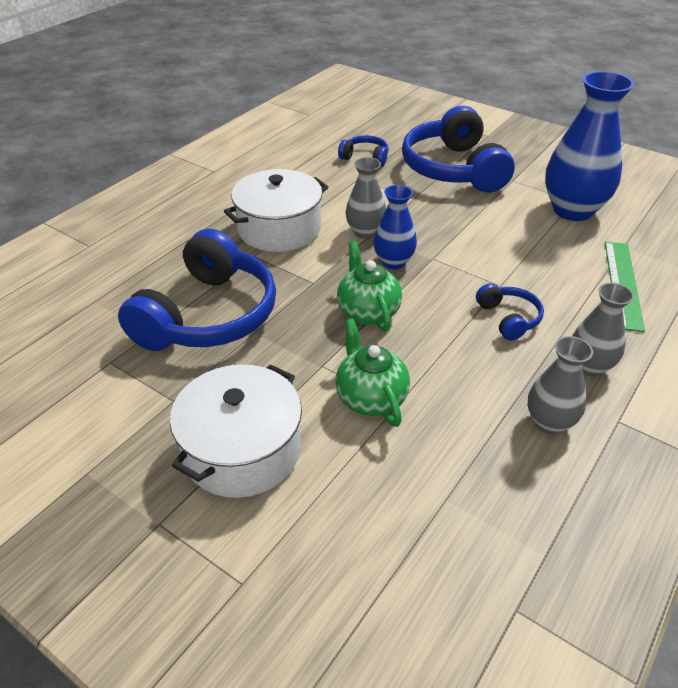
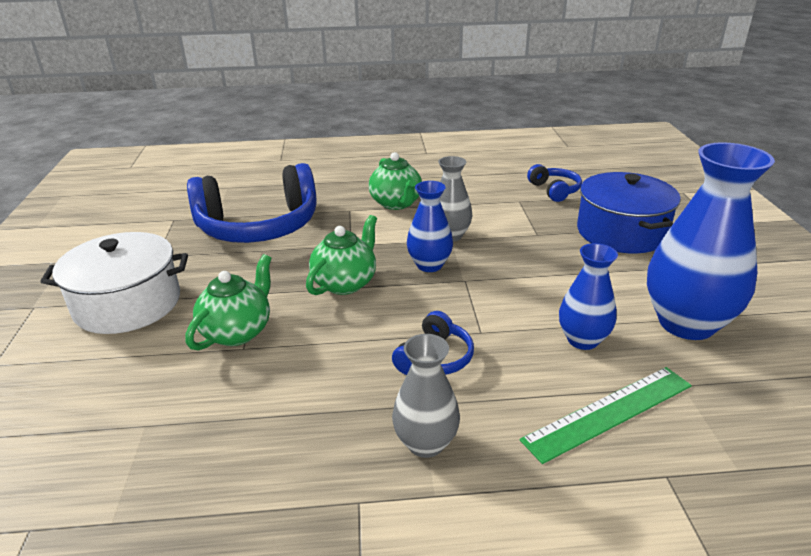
camera: 50 degrees right, 10 degrees down
white pot [224,169,329,252] -> green teapot [369,152,422,210]
blue headphones [402,106,515,192] -> blue pot [577,172,681,253]
grey vase [528,336,593,434] -> none
none -> blue vase [559,243,618,350]

